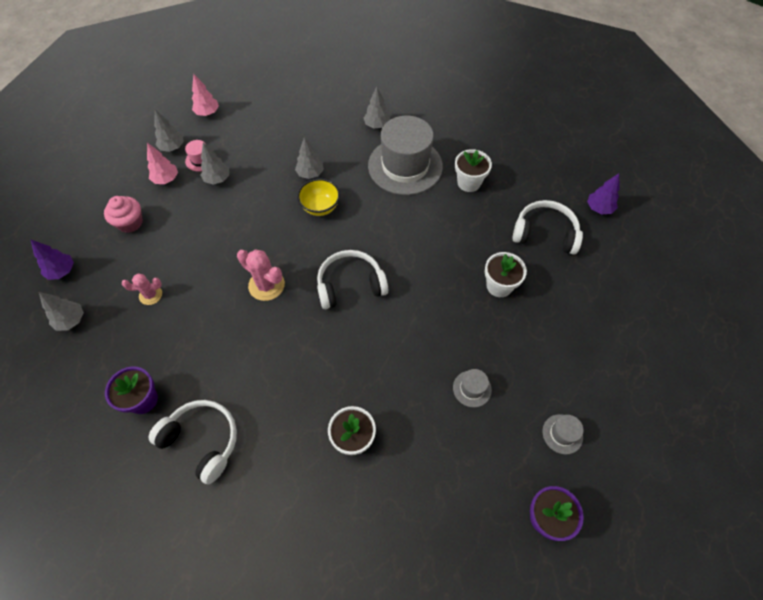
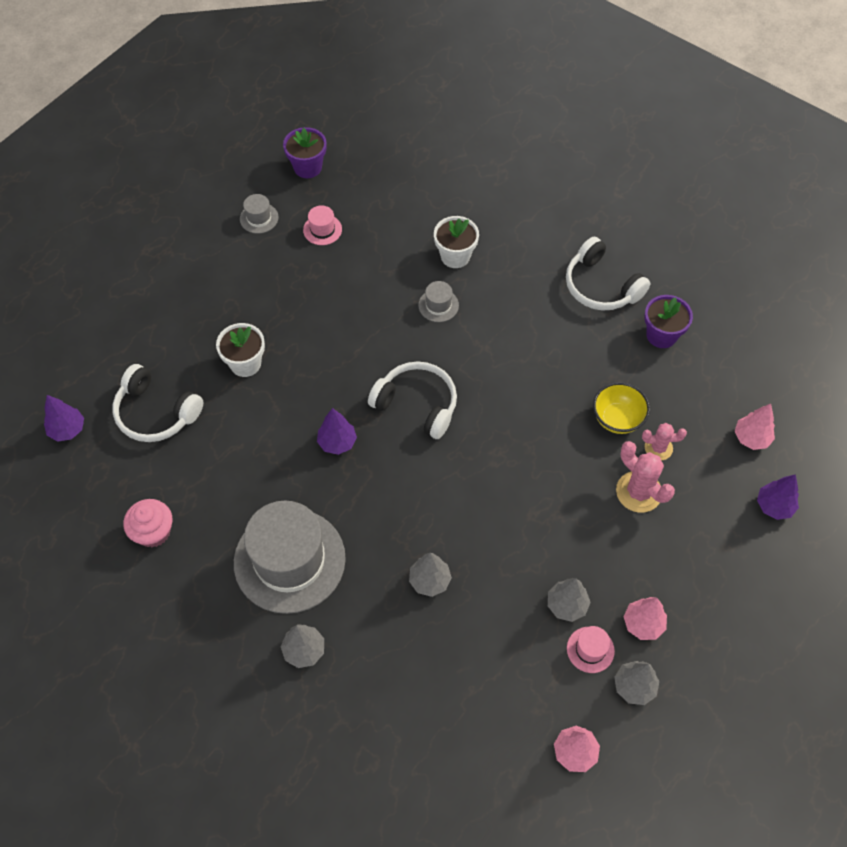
camera: 165 degrees left, 0 degrees up
grey tree [39,292,84,331] -> pink tree [735,404,775,450]
pink cupcake [104,196,143,233] -> pink cupcake moved to [123,499,173,547]
pink cactus [237,249,285,301] -> pink cactus moved to [616,441,675,513]
yellow bowl [297,179,340,216] -> yellow bowl moved to [593,382,650,434]
white headphones [317,250,388,309] -> white headphones turned 150 degrees counterclockwise [368,361,457,439]
grey hat [453,369,492,407] -> grey hat moved to [418,281,459,322]
white flower pot [455,149,492,192] -> none
none -> pink hat [303,205,342,245]
none -> purple tree [317,408,357,455]

